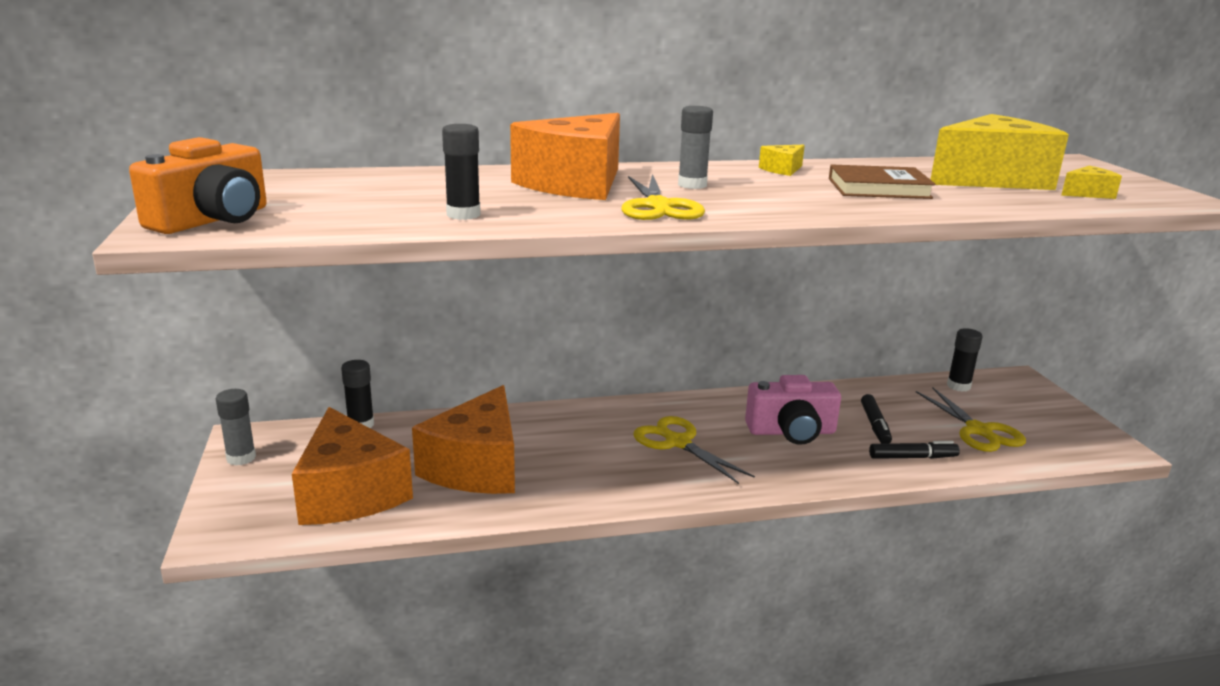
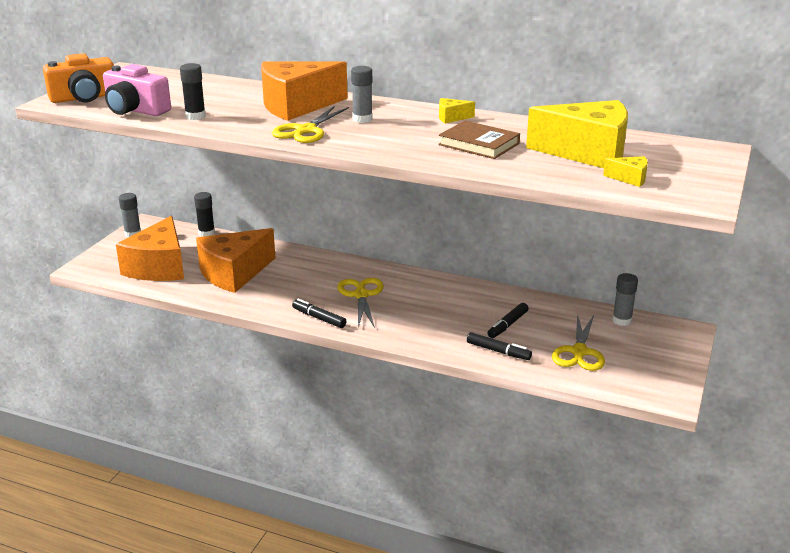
camera: 35 degrees right, 5 degrees up
pink camera [745,375,841,445] -> pink camera moved to [103,64,171,116]
black glue stick [947,328,983,392] -> grey glue stick [612,273,638,326]
none -> black marker [292,298,346,328]

